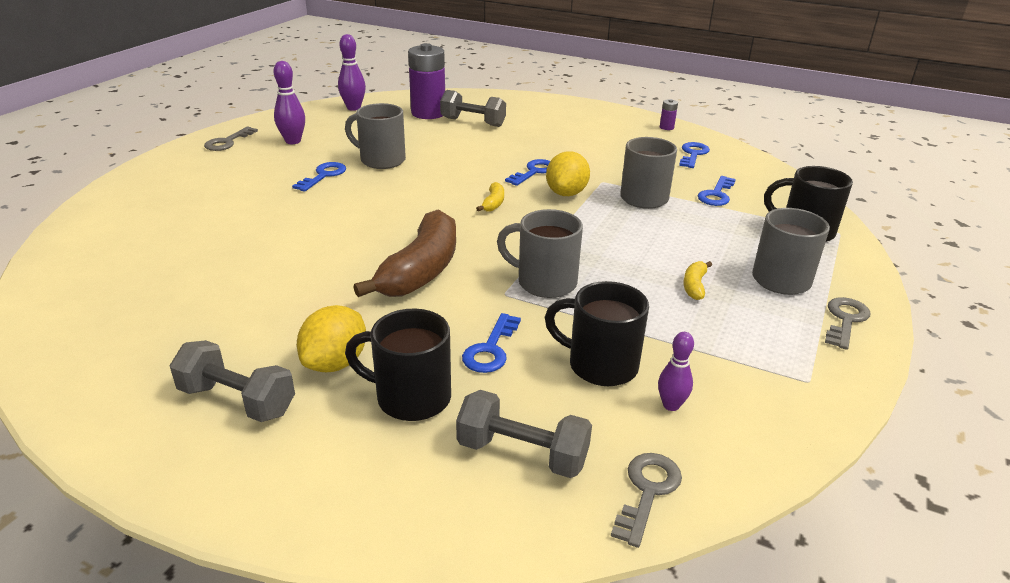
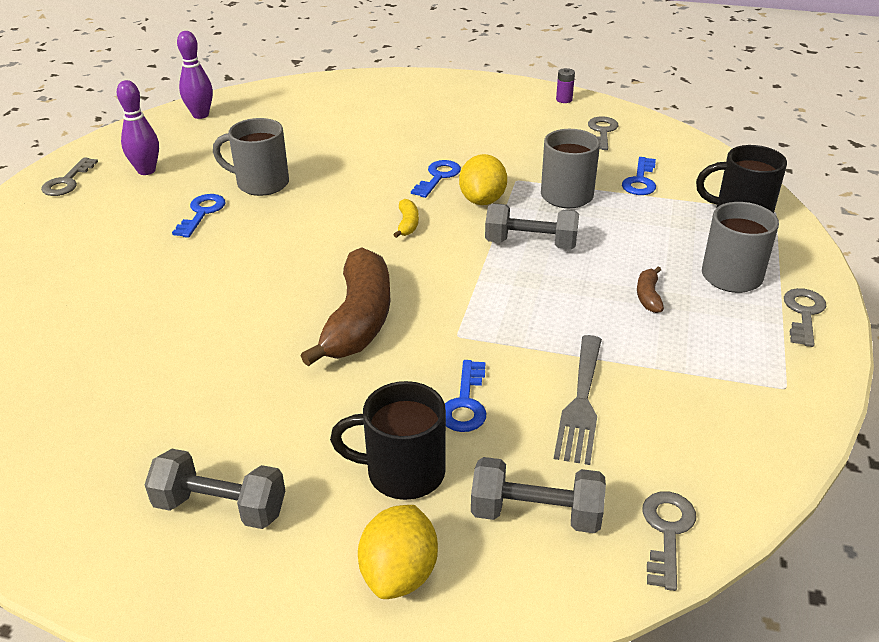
camera: 10 degrees left, 5 degrees up
yellow lemon [297,305,366,372] -> yellow lemon moved to [358,505,438,599]
purple battery [408,43,445,119] -> none
grey dumbbell [440,90,506,127] -> grey dumbbell moved to [485,203,579,249]
grey mug [497,209,583,298] -> none
black mug [545,281,649,386] -> grey fork [554,335,602,465]
purple bowling pin [658,332,694,411] -> none
blue key [679,142,710,168] -> grey key [588,116,618,150]
yellow banana [684,261,712,300] -> brown banana [637,267,664,313]

